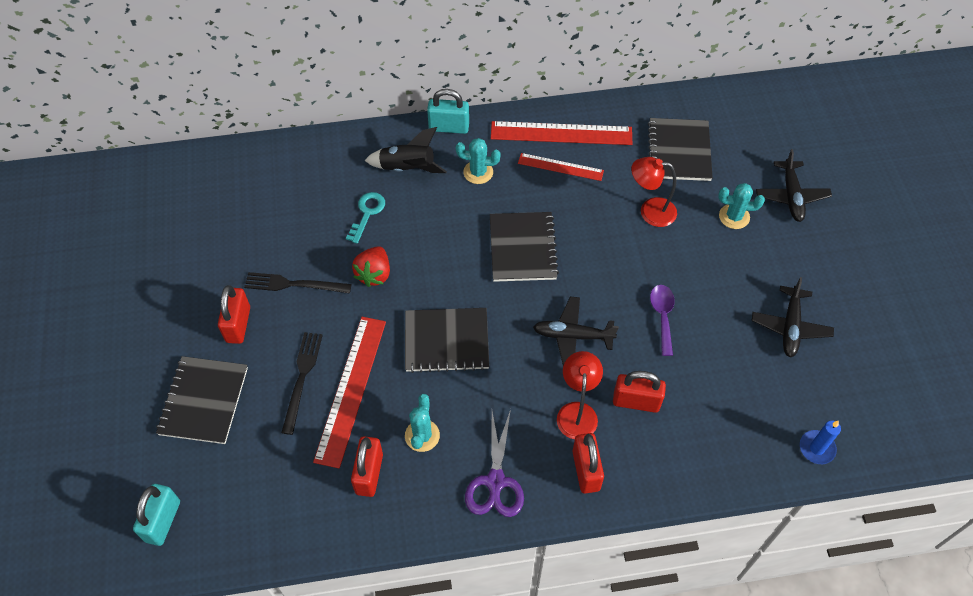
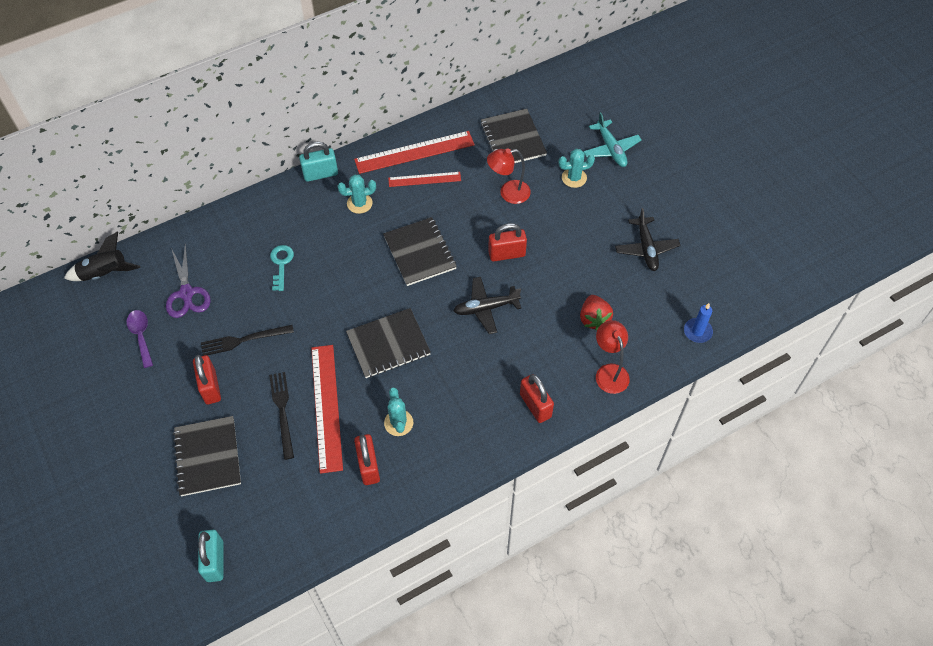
camera: 20 degrees left, 0 degrees up
red strawberry [352,246,390,287] -> red strawberry moved to [580,295,613,331]
black rocket [364,127,447,173] -> black rocket moved to [64,232,140,281]
purple scissors [465,409,524,517] -> purple scissors moved to [166,243,211,318]
red lamp [557,351,603,439] -> red lamp moved to [596,320,630,394]
red padlock [613,371,666,413] -> red padlock moved to [488,223,527,261]
purple spoon [650,285,675,356] -> purple spoon moved to [126,310,153,368]
black plane [756,149,832,222] -> turquoise plane [583,112,641,167]

